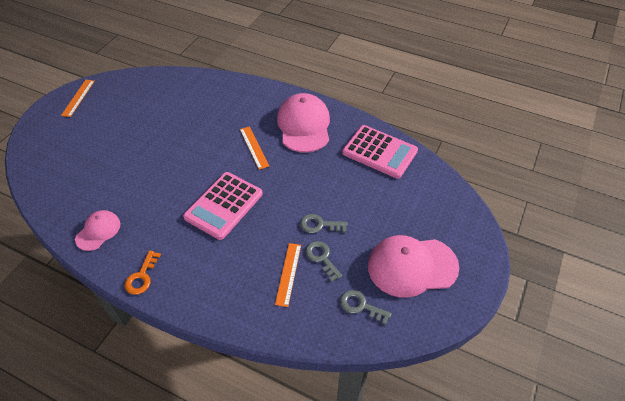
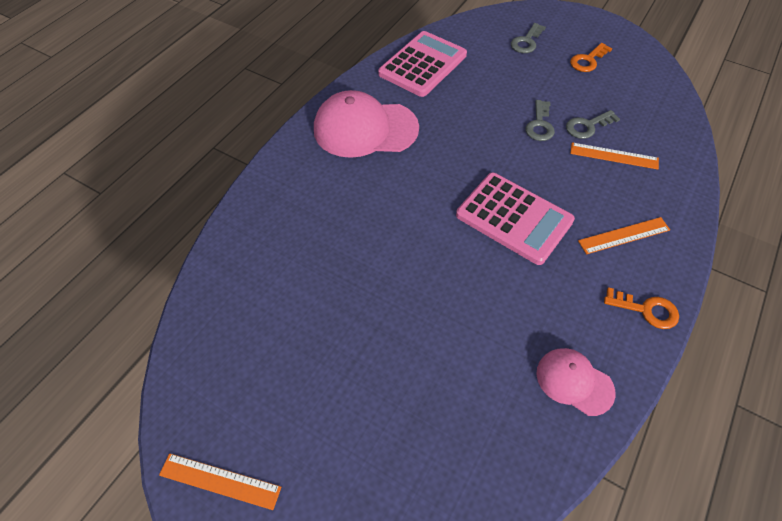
camera: 85 degrees left, 5 degrees up
orange ruler [240,126,269,170] -> orange ruler moved to [578,217,670,254]
grey key [340,290,392,325] -> grey key moved to [511,23,546,53]
pink cap [368,235,459,298] -> orange key [570,43,612,72]

